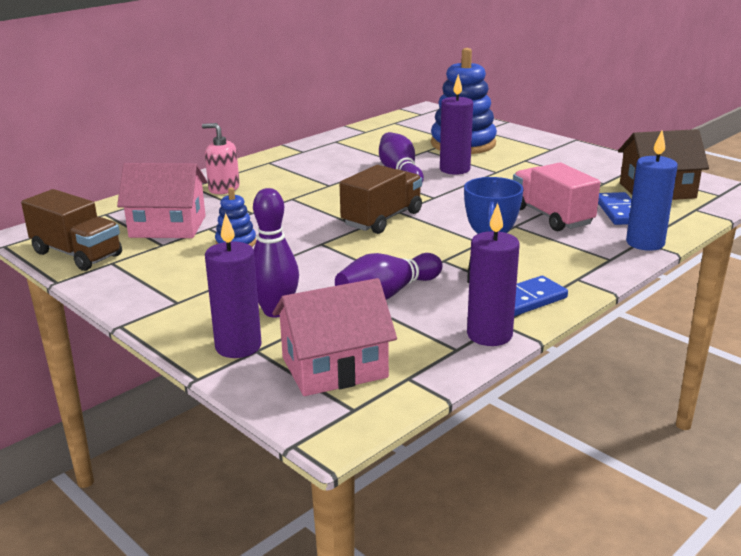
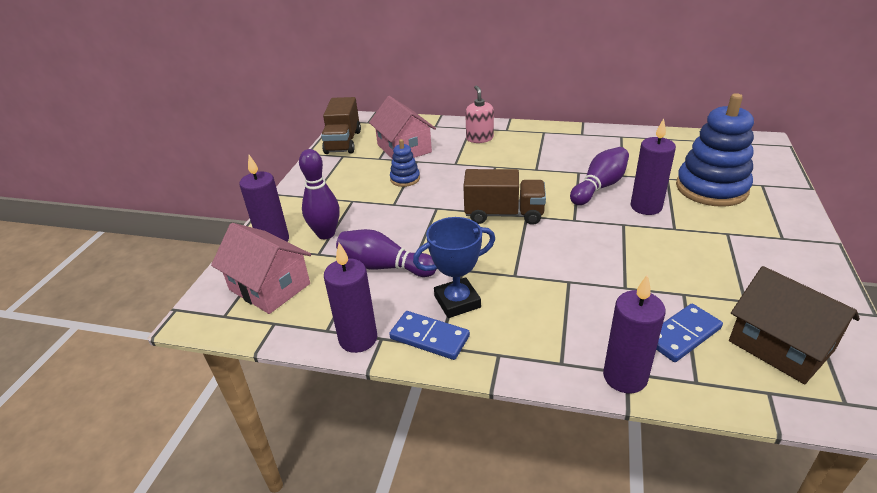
camera: 60 degrees right, 10 degrees up
pink truck [513,162,600,231] -> none
blue candle [626,131,678,251] -> purple candle [603,274,665,393]

